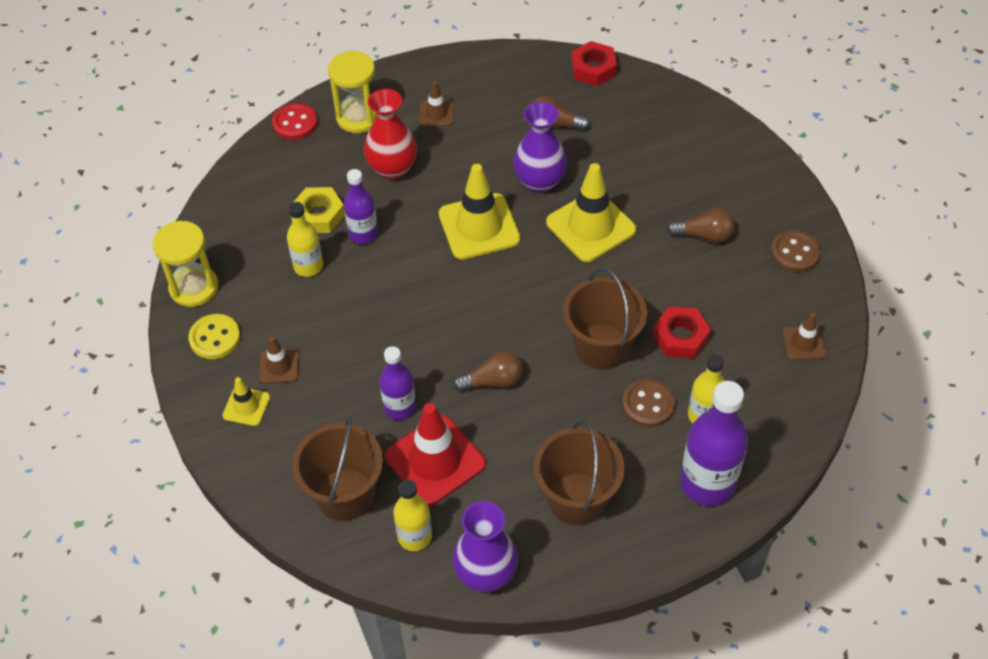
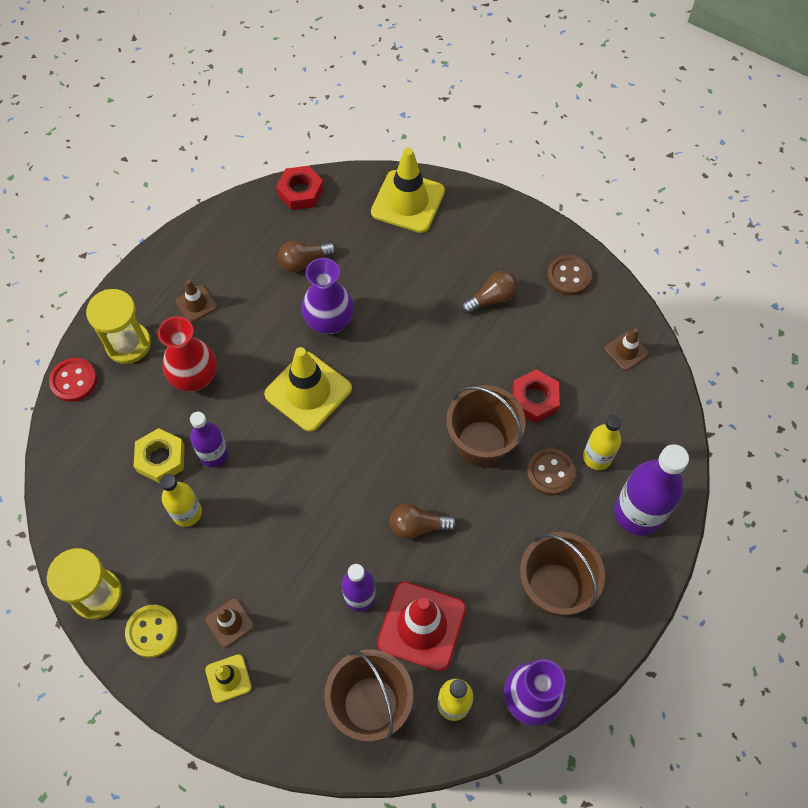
camera: 35 degrees left, 10 degrees up
brown light bulb [453,351,523,392] -> brown light bulb turned 135 degrees counterclockwise [390,504,457,539]
yellow traffic cone [546,163,636,262] -> yellow traffic cone moved to [371,148,445,233]

